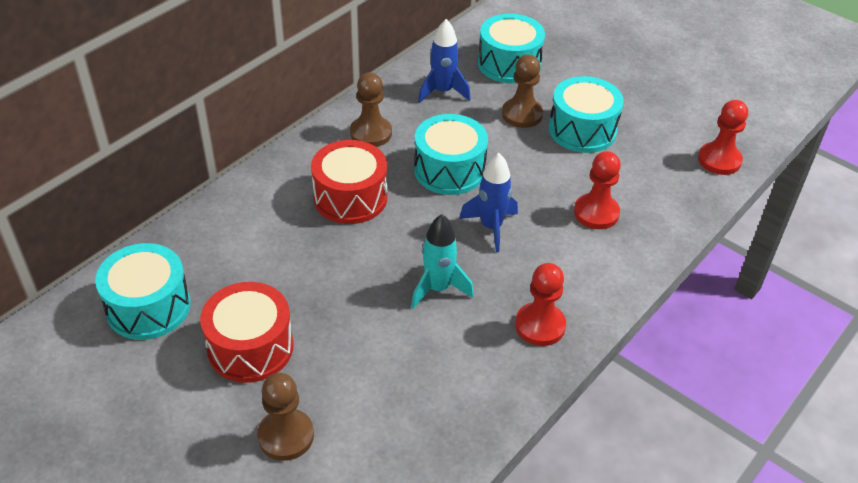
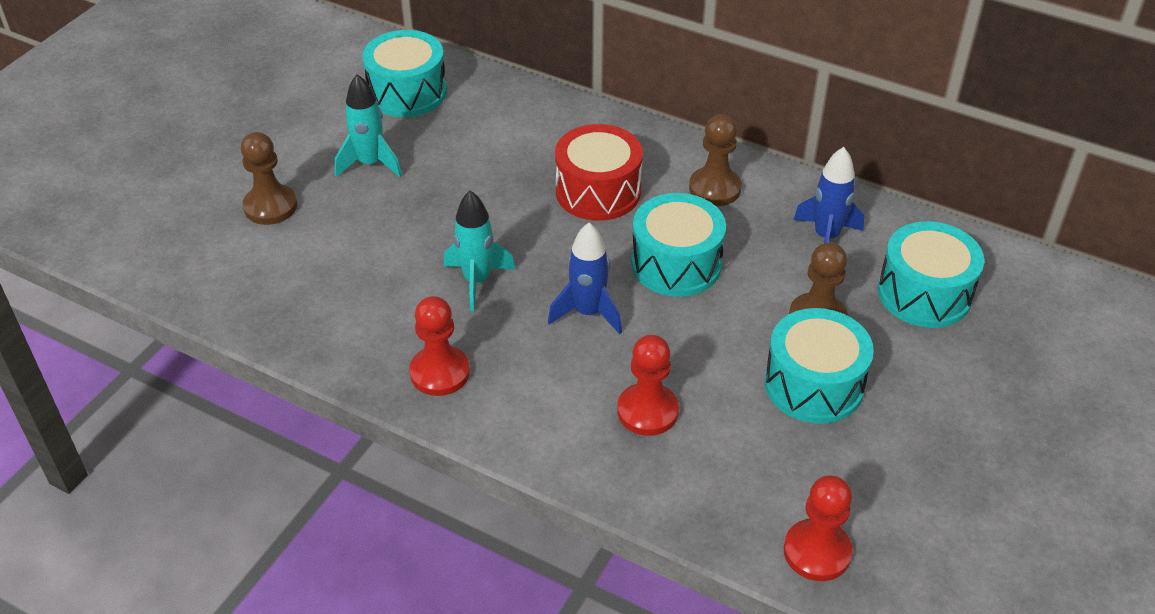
camera: 80 degrees right, 0 degrees up
red drum [200,282,293,383] -> turquoise rocket [335,74,402,177]

